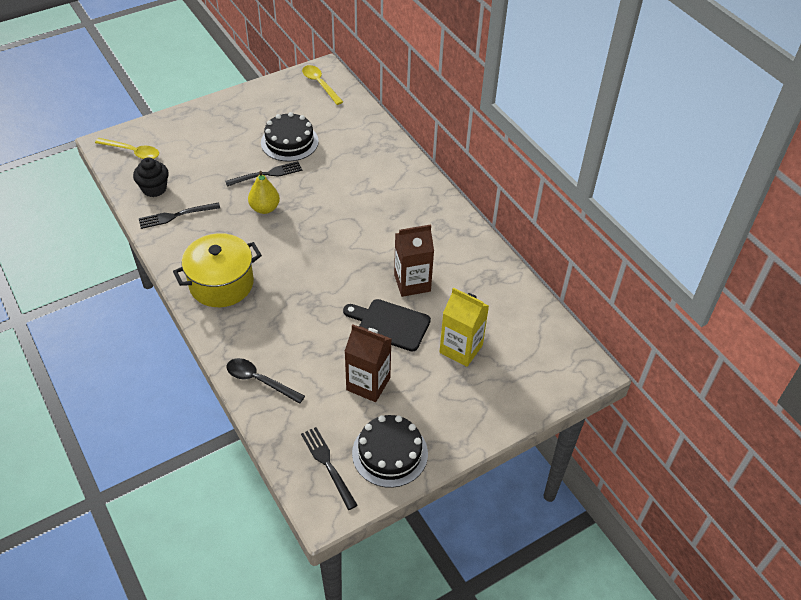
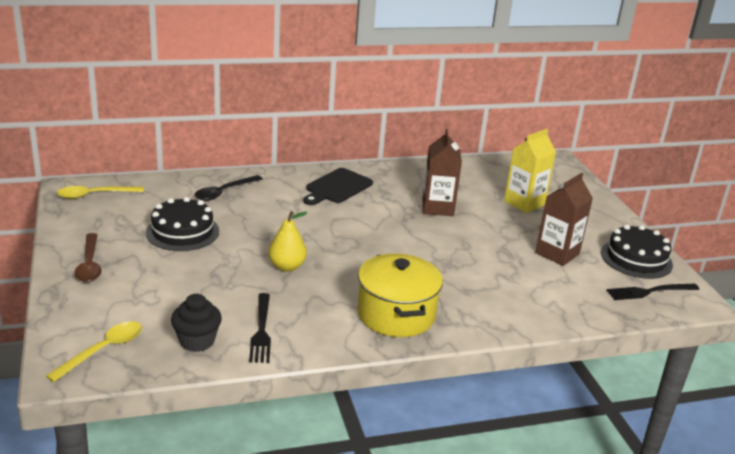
camera: 75 degrees left, 20 degrees down
black fork [225,161,302,187] -> none
black spoon [227,358,305,404] -> black spoon moved to [195,175,263,201]
black cutting board [343,299,431,351] -> black cutting board moved to [303,168,373,205]
none -> brown spoon [74,233,102,282]

